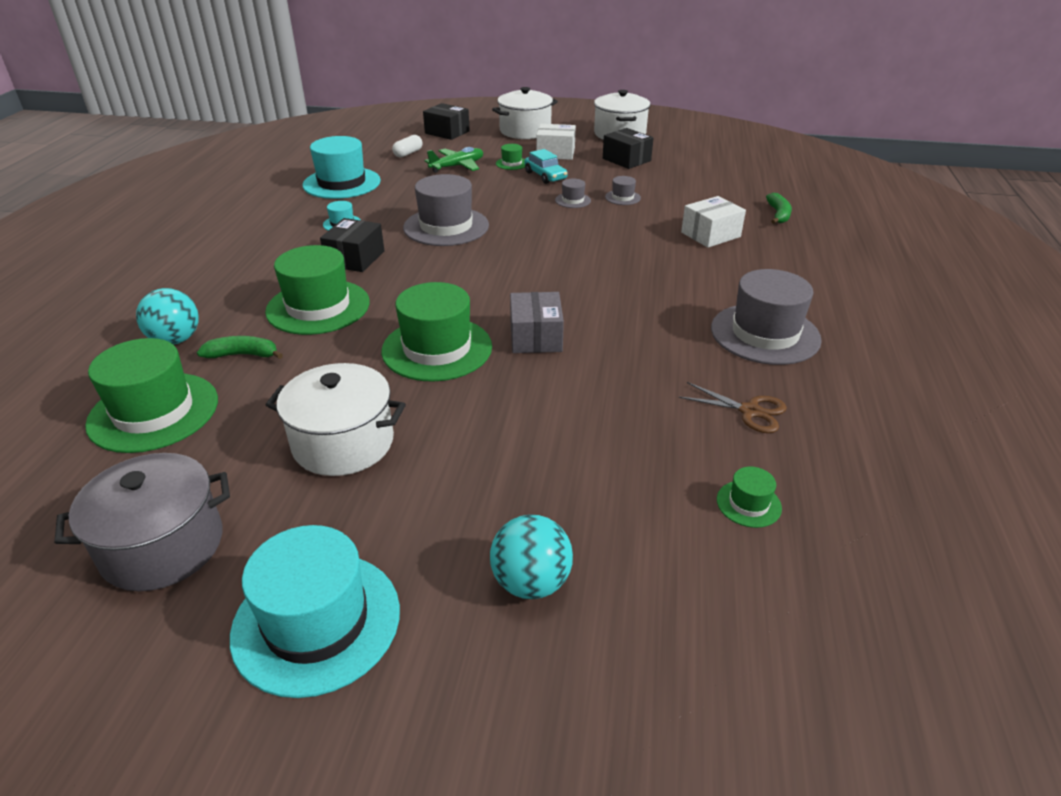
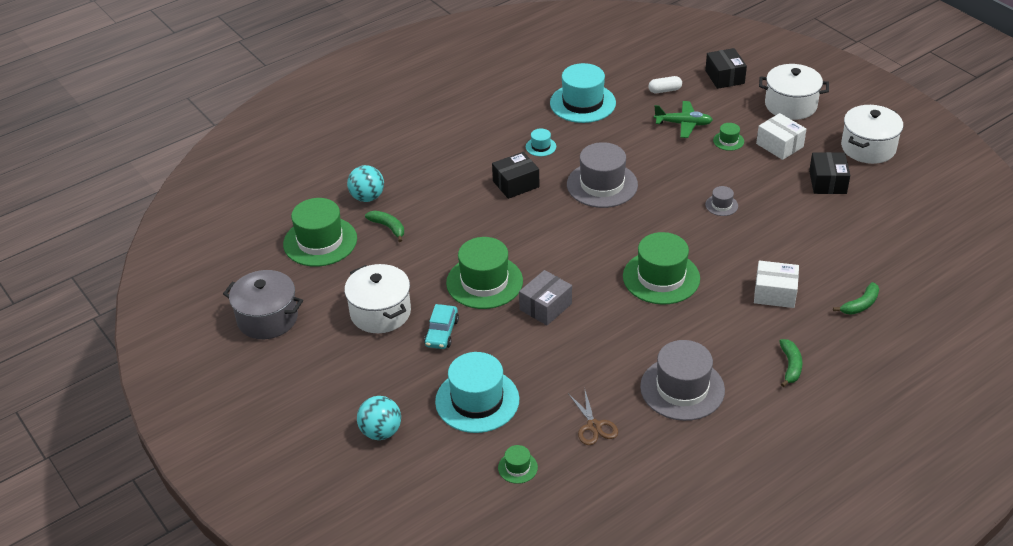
camera: 45 degrees right, 5 degrees up
turquoise hat [230,525,400,698] -> turquoise hat moved to [435,352,519,433]
green hat [265,245,370,335] -> green hat moved to [623,232,700,305]
turquoise car [524,149,568,184] -> turquoise car moved to [424,304,459,349]
grey hat [605,176,641,205] -> none
none -> green banana [779,339,802,387]

